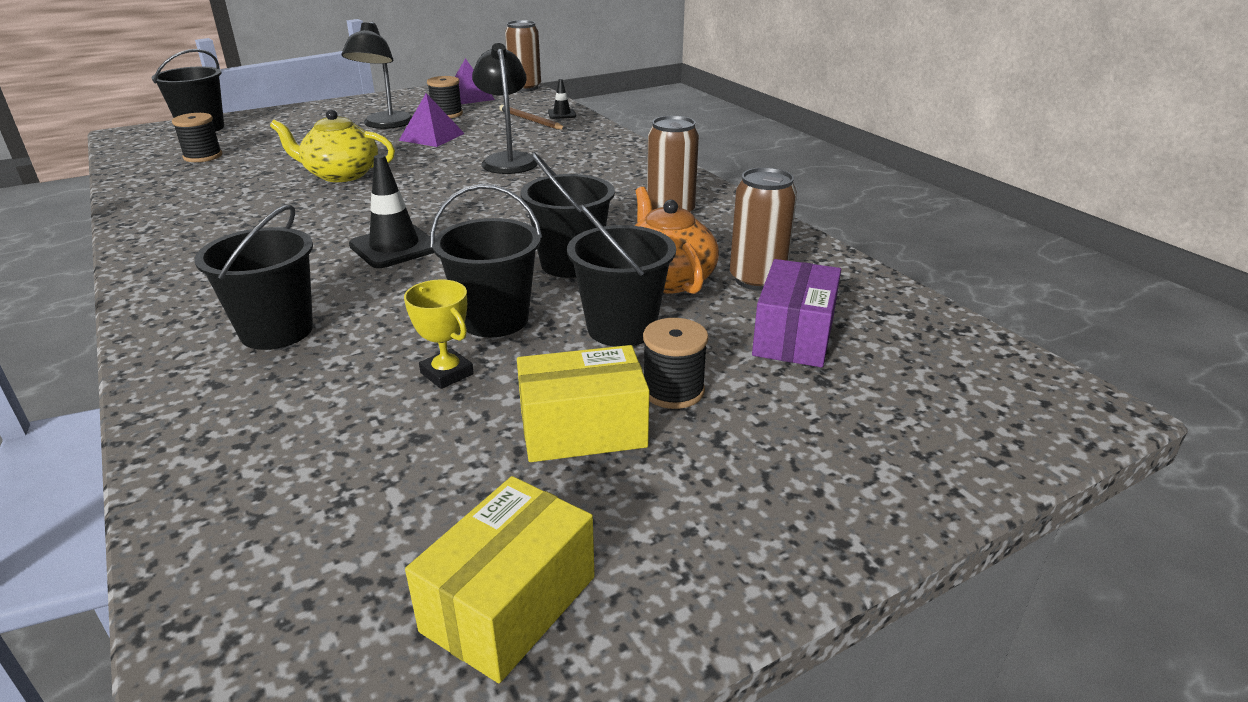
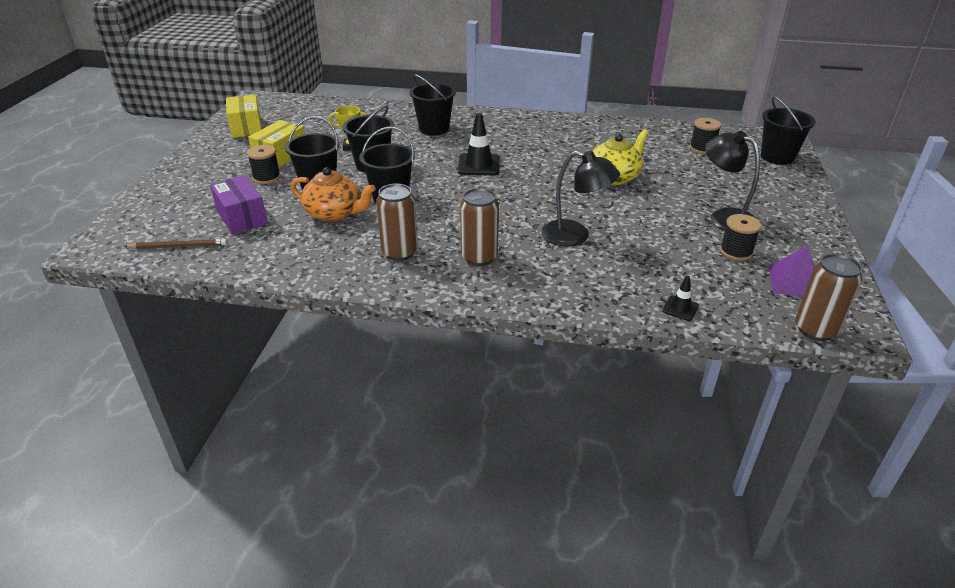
camera: 130 degrees right, 5 degrees up
purple pyramid [399,93,465,147] -> none
brown pencil [499,105,566,129] -> brown pencil moved to [124,239,227,249]
brown can [730,167,797,291] -> brown can moved to [460,188,499,266]

